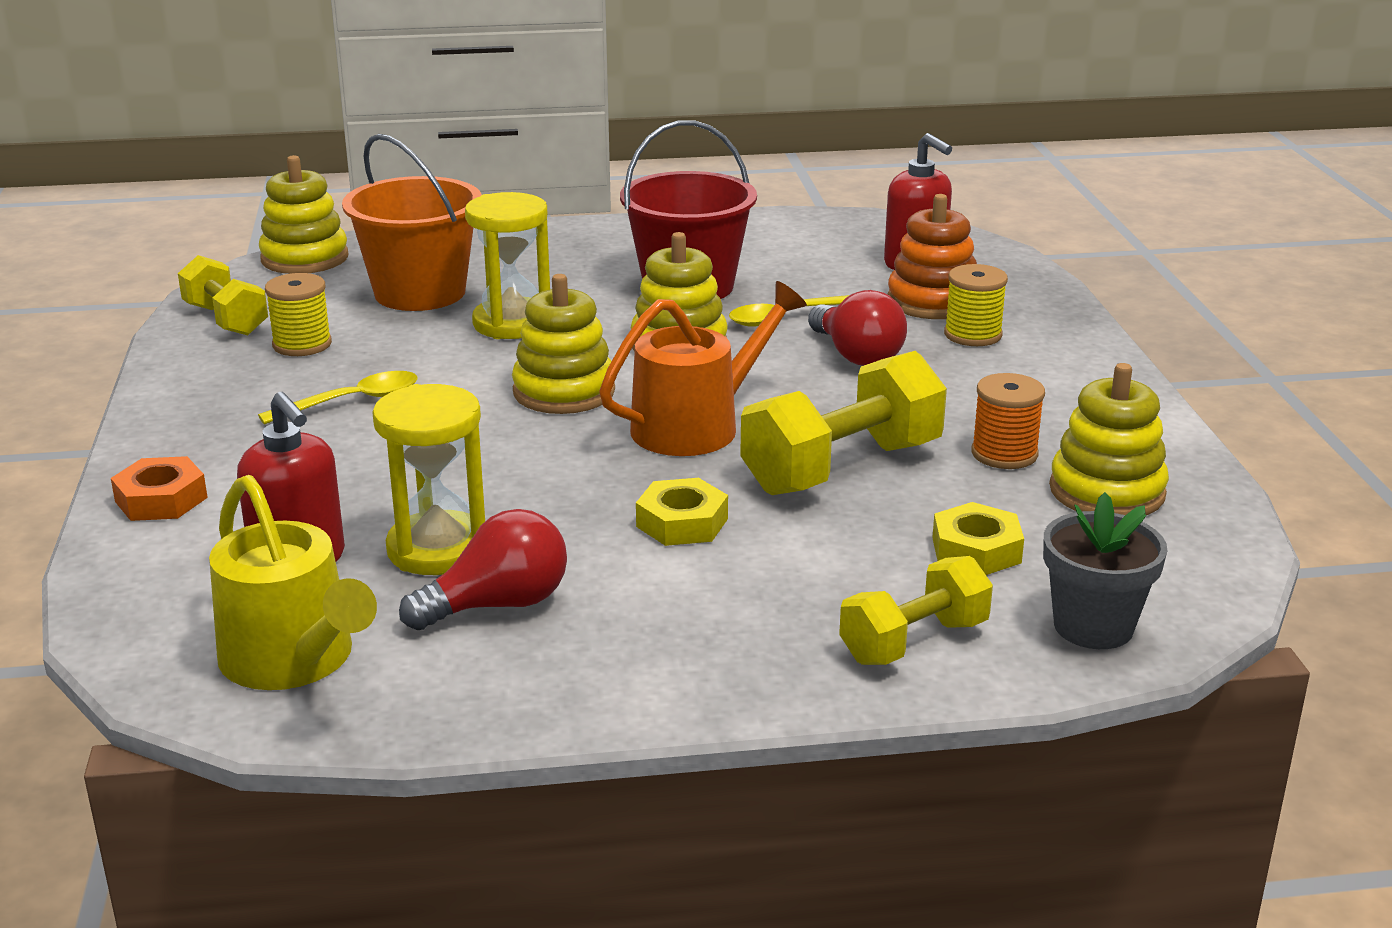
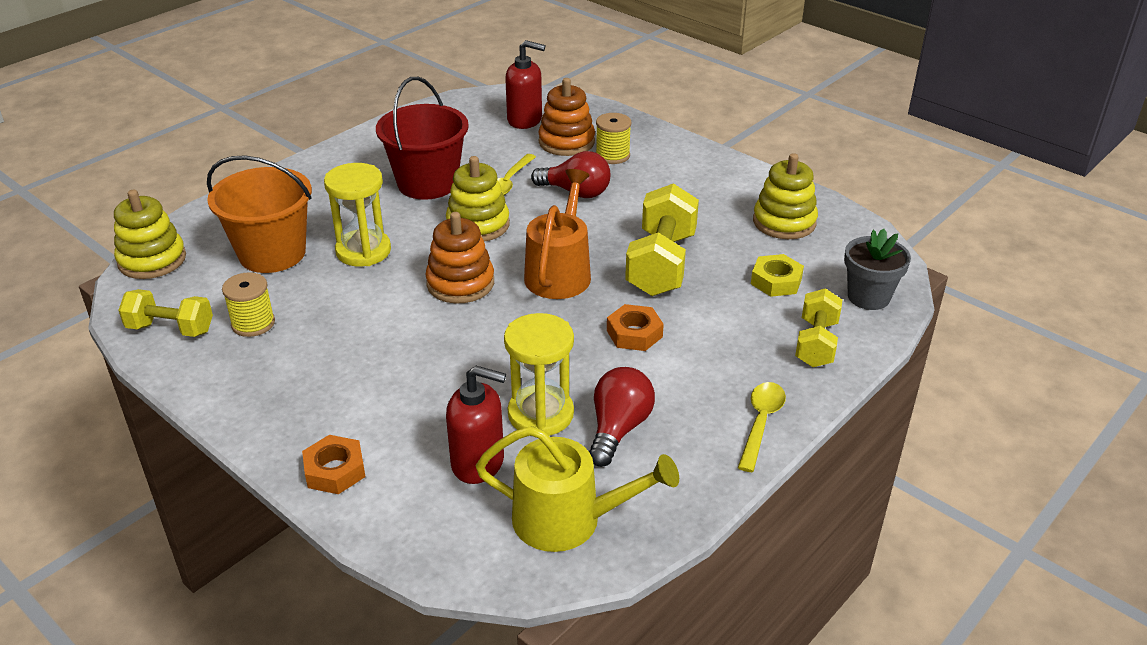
camera: 40 degrees left, 10 degrees up
yellow spoon [258,371,418,425] -> yellow spoon moved to [738,382,786,472]
yellow stacking toy [512,274,615,414] -> orange stacking toy [425,212,494,303]
yellow nut [636,478,728,546] -> orange nut [607,304,664,351]
orange spool [971,373,1045,469] -> none

